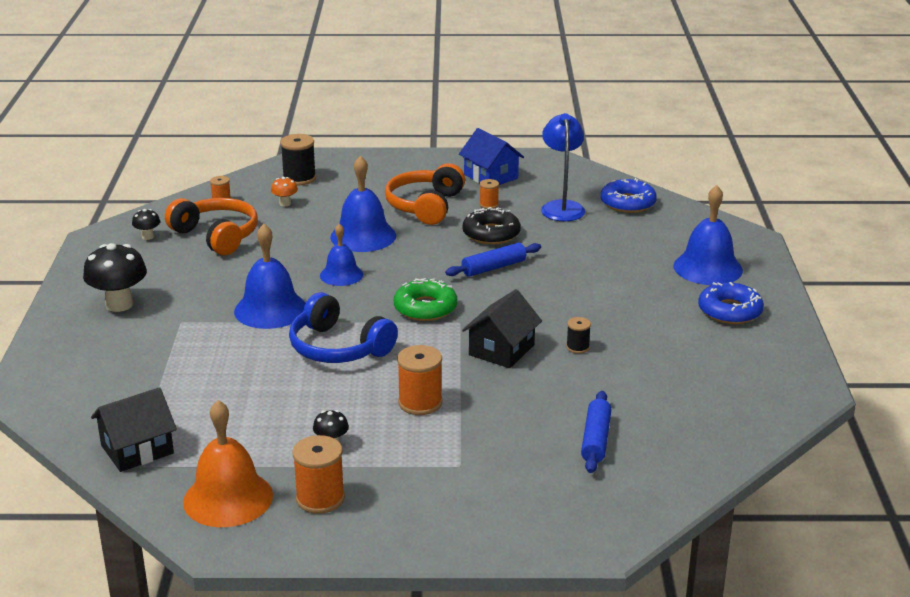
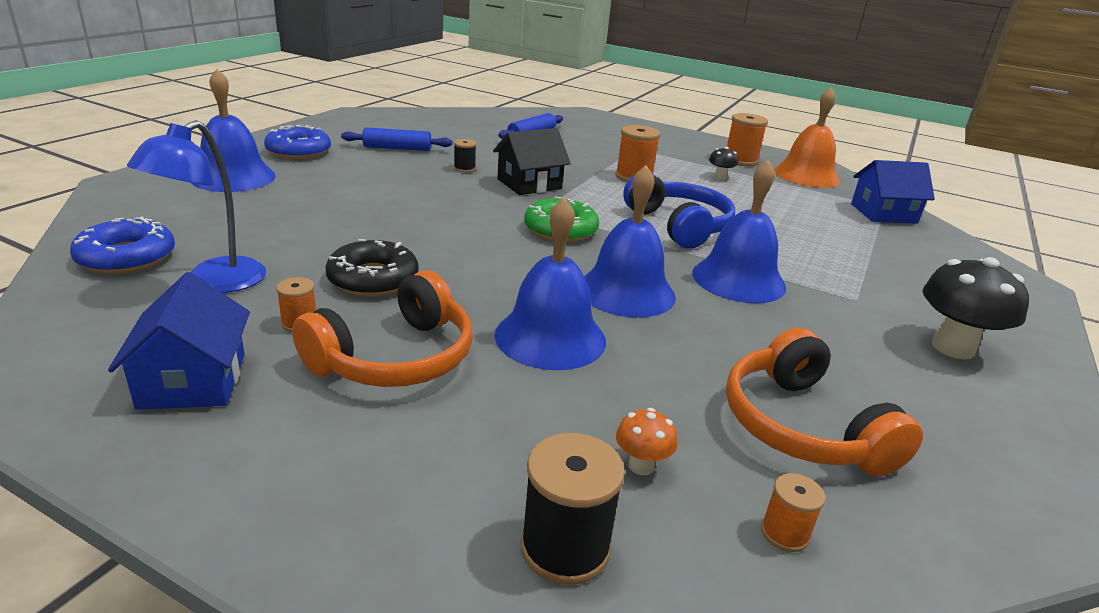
camera: 155 degrees left, 0 degrees up
black house [91,387,177,472] -> blue house [851,160,935,224]
black mushroom [132,209,160,240] -> none
blue bell [320,224,363,286] -> blue bell [584,165,676,318], size x1.60
blue rolling pin [445,243,541,277] -> blue rolling pin moved to [341,127,452,151]

